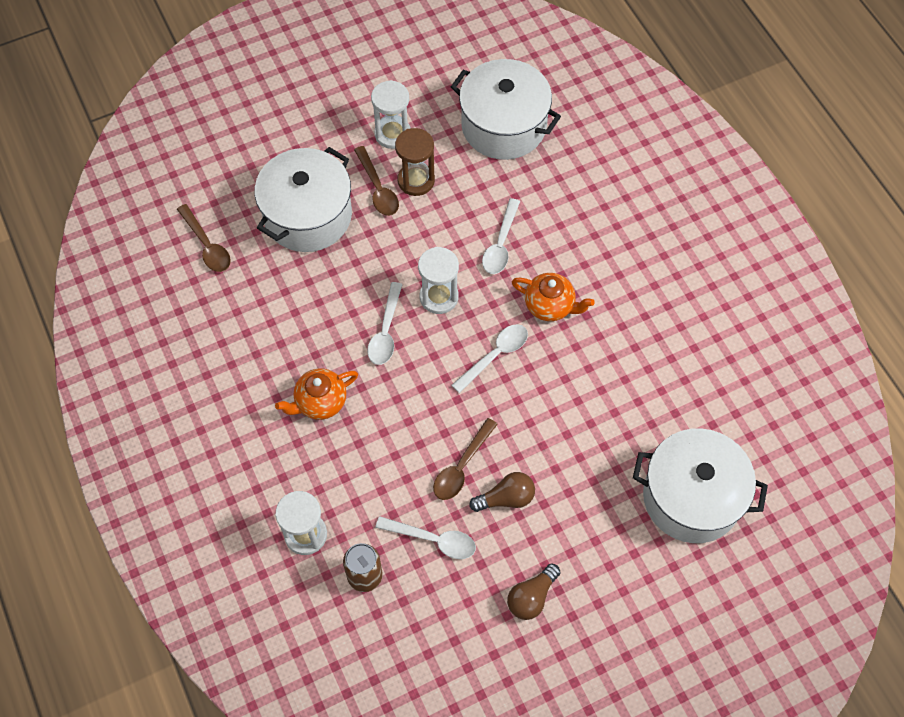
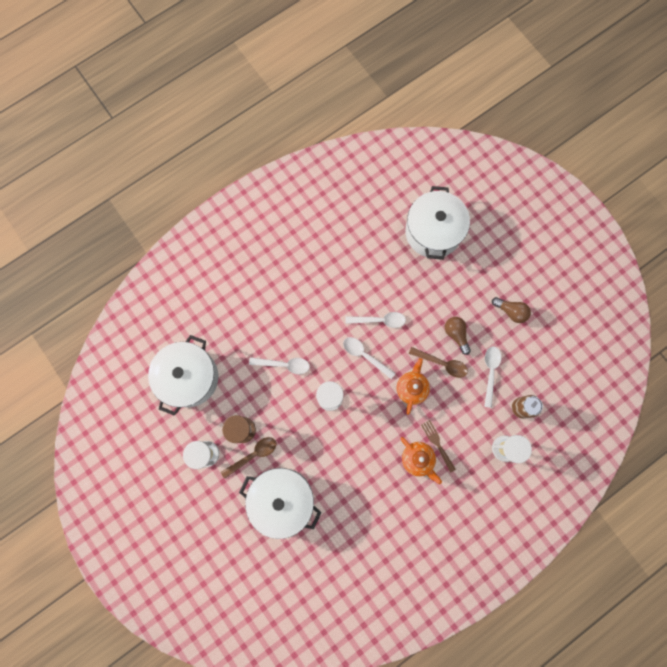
camera: 100 degrees left, 15 degrees up
brown spoon [177,204,231,272] -> none
white spoon [367,282,403,365] -> white spoon moved to [346,312,406,328]
orange teapot [512,273,595,321] -> orange teapot moved to [397,358,430,415]
none -> brown fork [421,420,456,473]

